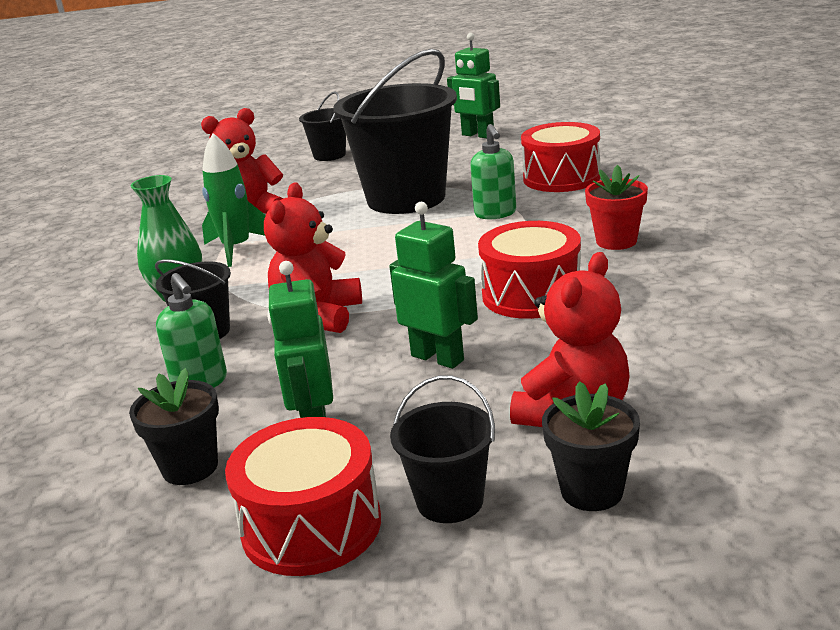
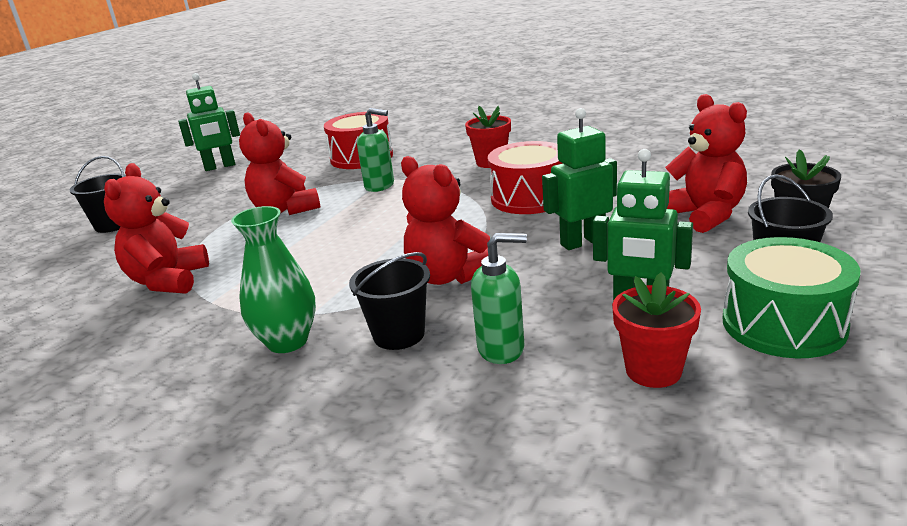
camera: 60 degrees left, 0 degrees up
black flower pot [129,368,219,485] -> red flower pot [612,272,701,388]
green rocket [202,133,266,267] -> none
red drum [225,417,381,576] -> green drum [722,237,860,358]
black bucket [333,49,457,214] -> red teddy bear [239,112,320,215]

